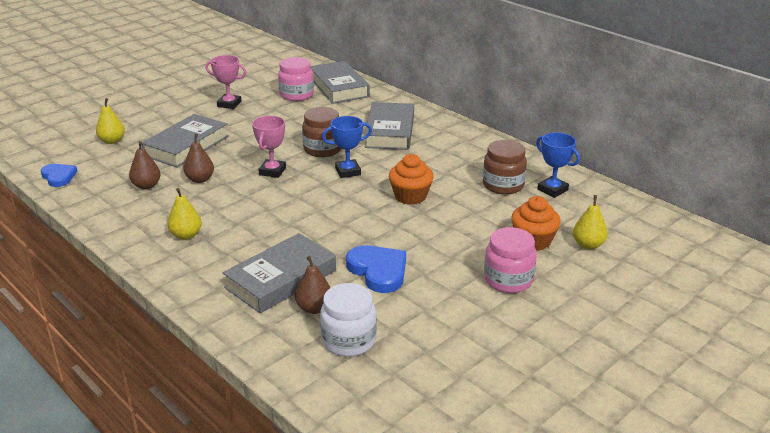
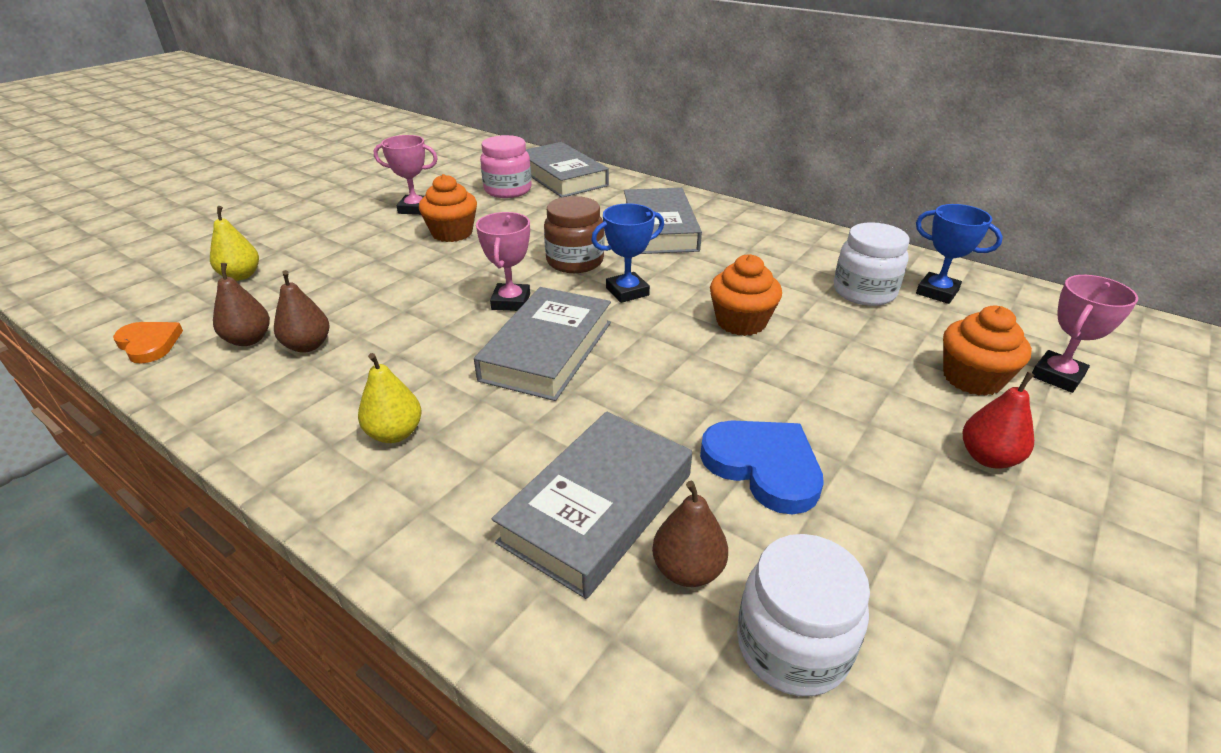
camera: 10 degrees left, 5 degrees up
blue heart [40,164,77,187] -> orange heart [113,322,183,364]
grey book [141,114,229,168] -> grey book moved to [474,287,611,401]
brown pear [183,134,214,183] -> brown pear moved to [213,263,270,346]
brown jar [483,140,527,195] -> white jar [834,222,910,306]
pink jar [484,227,537,293] -> red pear [963,372,1034,469]
yellow pear [573,195,608,249] -> pink trophy [1032,275,1138,393]
none -> orange cupcake [419,174,477,242]

